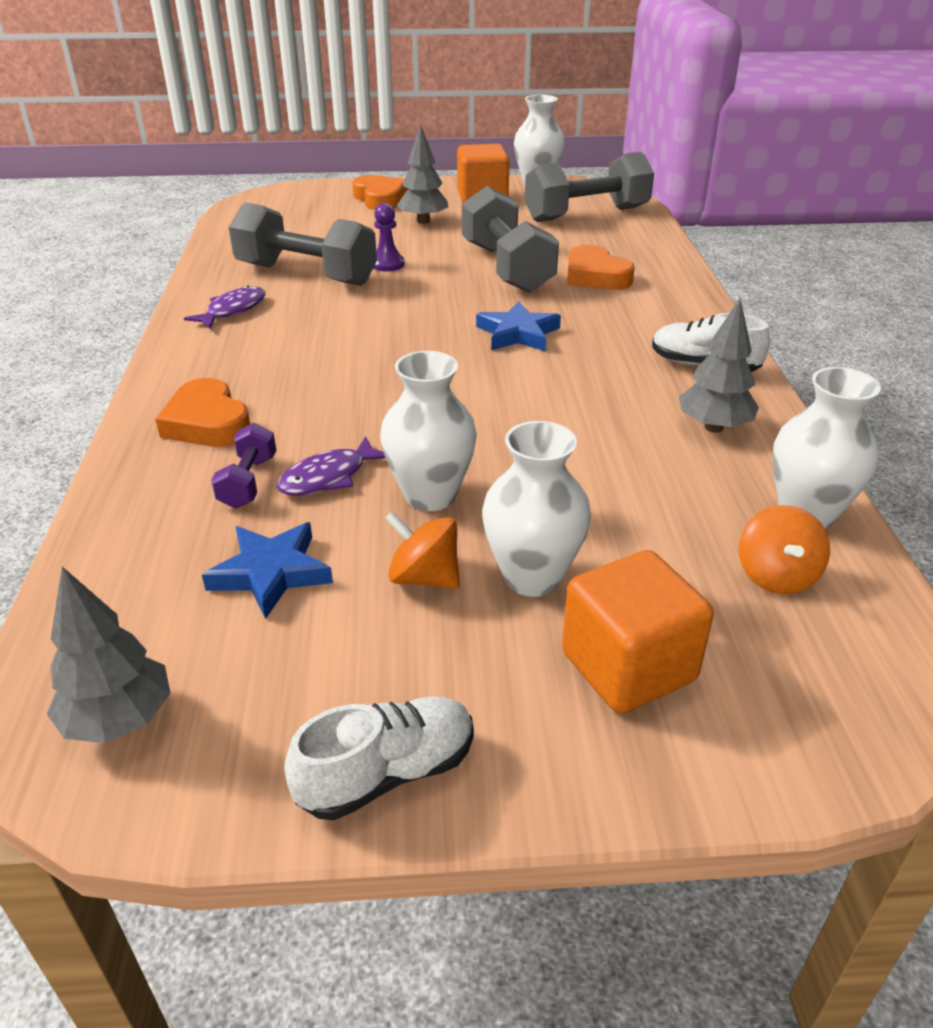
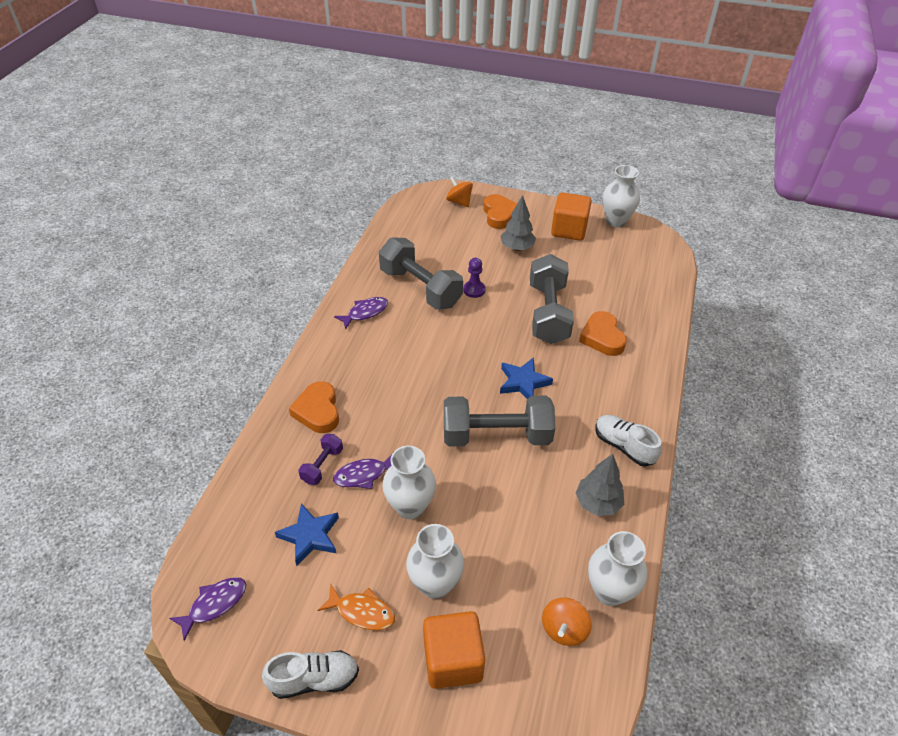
camera: 20 degrees right, 10 degrees up
grey tree [47,567,170,743] -> purple fish [169,577,246,641]
orange spinning top [385,511,460,589] -> orange spinning top moved to [446,176,473,207]
grey dumbbell [525,152,654,222] -> grey dumbbell moved to [444,396,555,446]
none -> orange fish [317,585,395,630]

